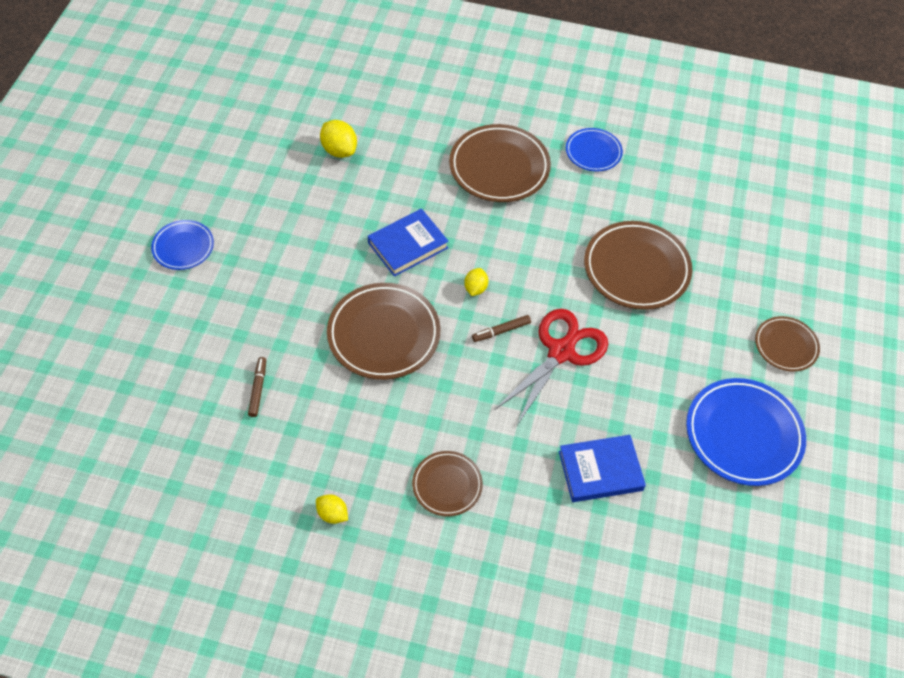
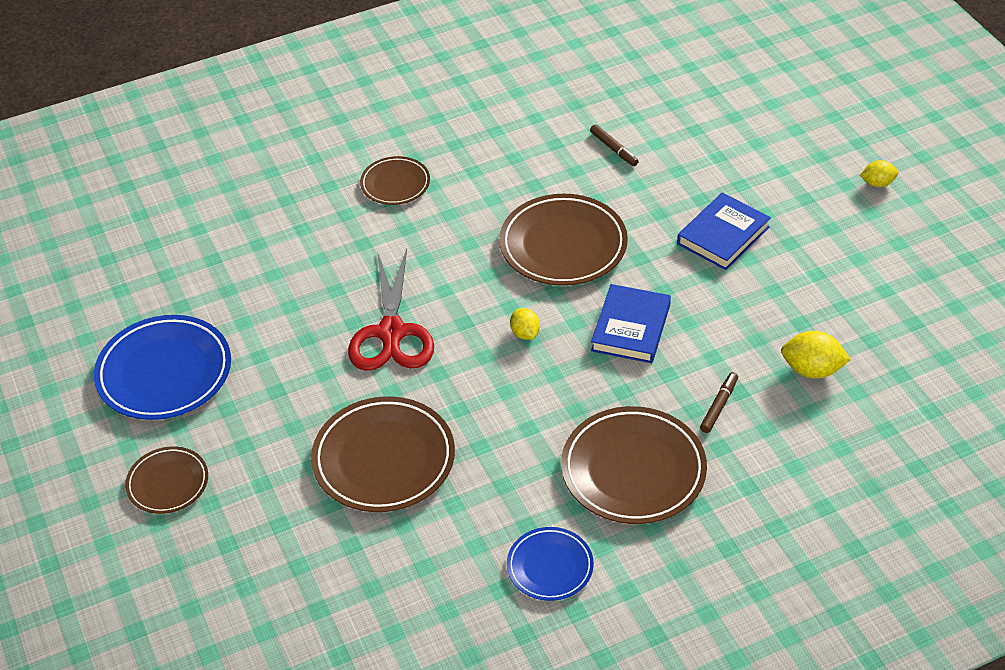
camera: 145 degrees right, 10 degrees down
blue plate [151,220,214,270] -> none
yellow lemon [316,494,348,524] -> yellow lemon moved to [860,160,899,187]
brown marker [472,315,531,342] -> brown marker moved to [700,372,738,433]
blue book [559,435,646,502] -> blue book moved to [677,192,771,270]

